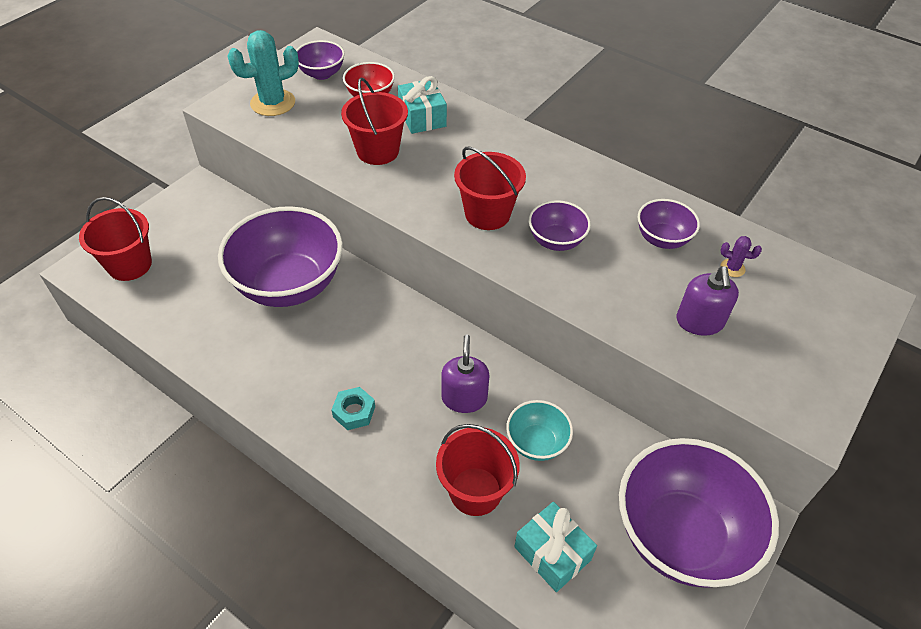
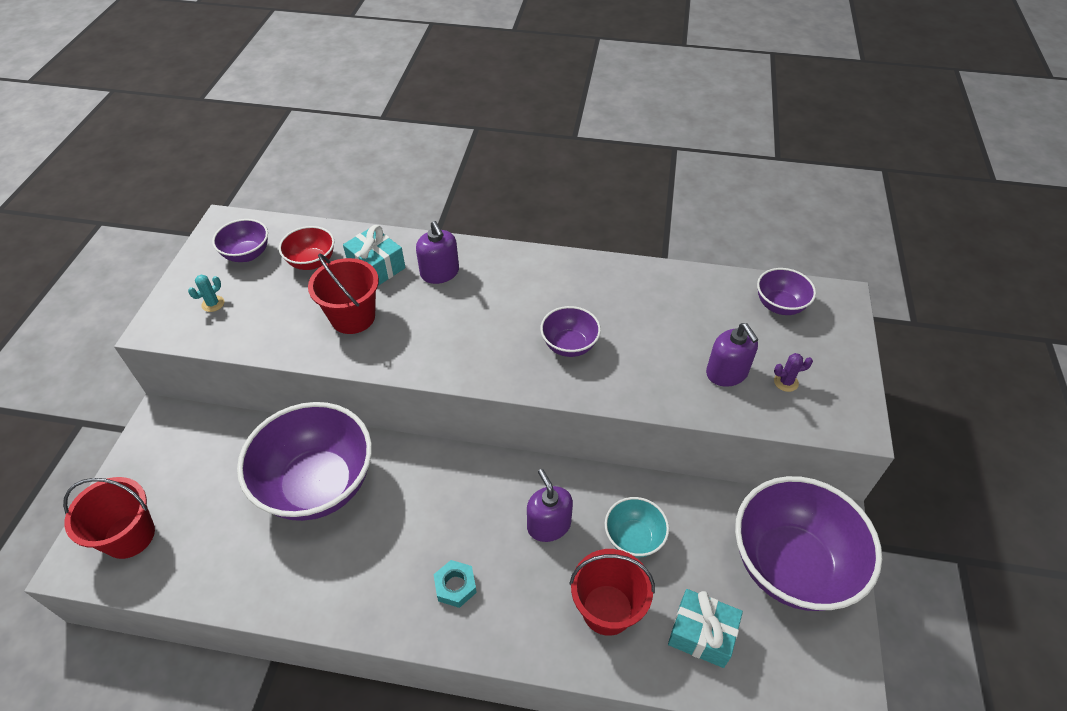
camera: 25 degrees left, 0 degrees up
turquoise cactus [228,30,299,116] -> turquoise cactus [188,275,224,312], size x0.46
red bucket [454,147,526,230] -> none
purple bowl [638,199,700,249] -> purple bowl moved to [757,268,816,315]
purple cactus [720,236,762,277] -> purple cactus moved to [774,353,813,392]
none -> purple soap dispenser [416,221,459,284]

